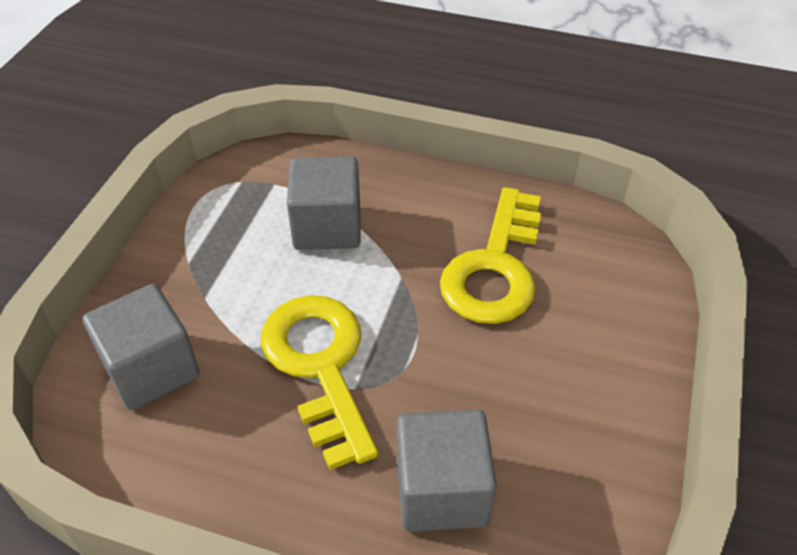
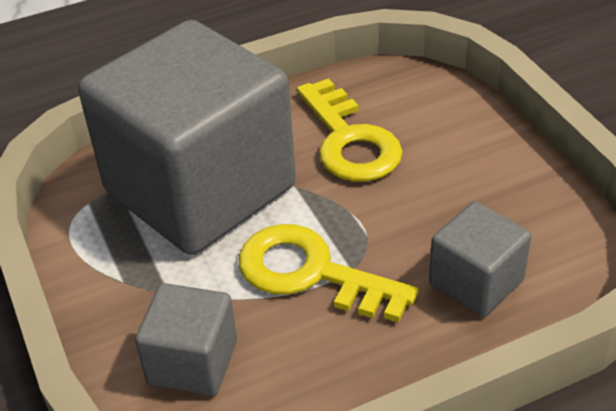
camera: 40 degrees left, 5 degrees down
grey cube [287,156,361,250] -> grey cube [78,20,296,255], size x2.26

